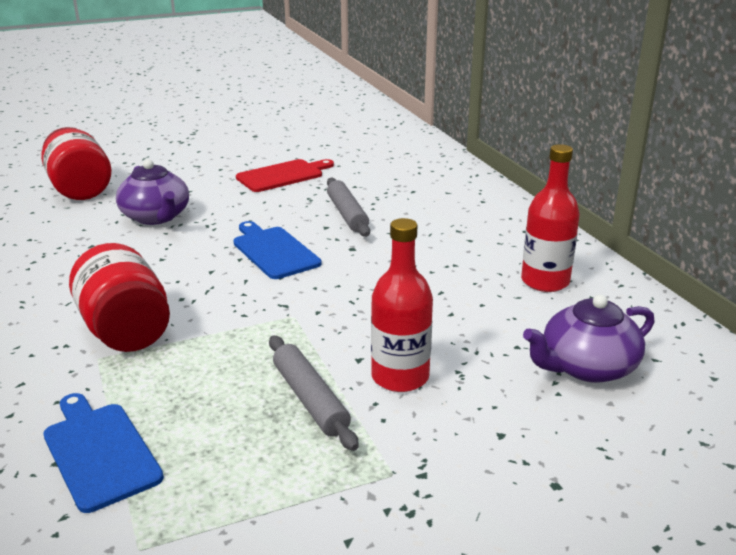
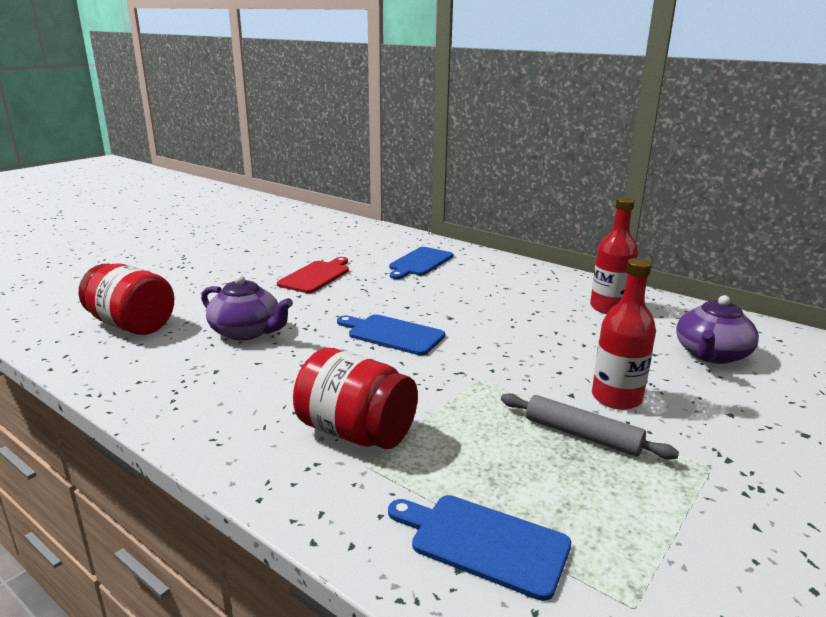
camera: 30 degrees left, 5 degrees down
grey rolling pin [327,178,370,237] -> none
none -> blue cutting board [389,247,453,279]

